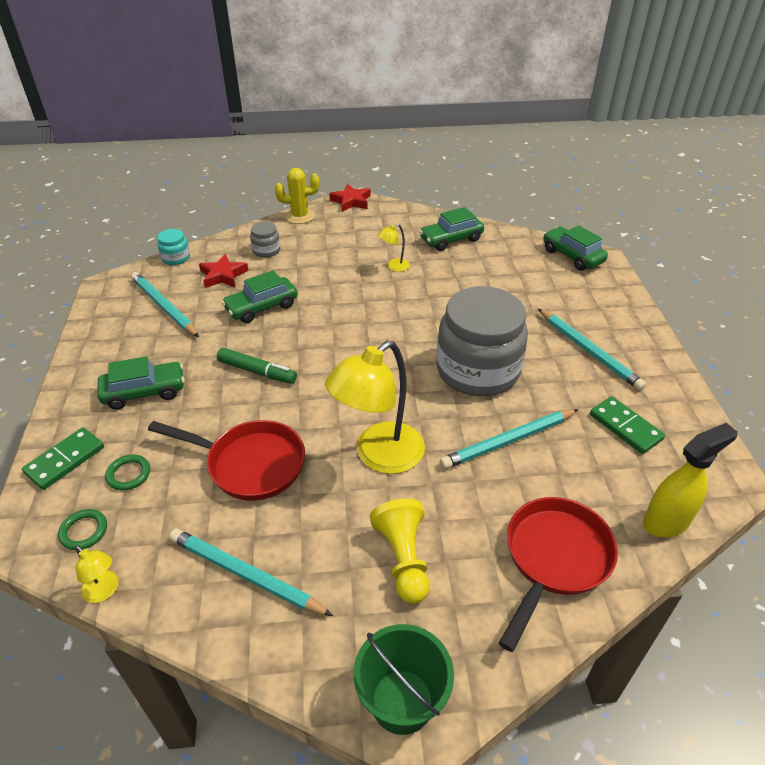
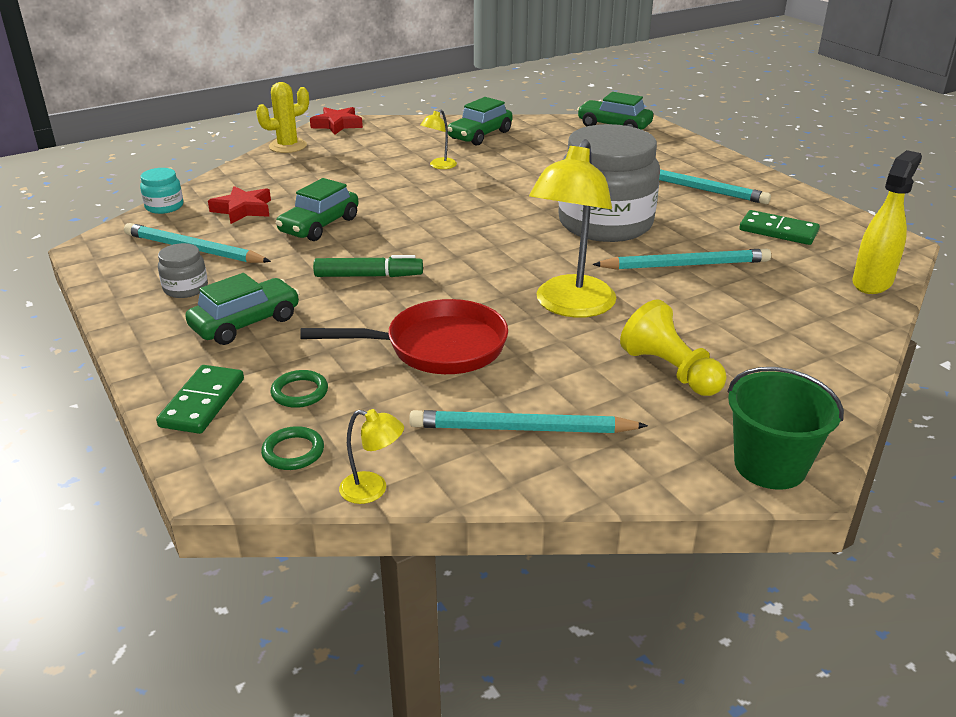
camera: 25 degrees left, 10 degrees down
grey jar [250,222,280,257] -> grey jar moved to [158,243,208,298]
turquoise pencil [440,409,579,469] -> turquoise pencil turned 135 degrees counterclockwise [592,249,771,270]
red pan [499,497,618,652] -> none

